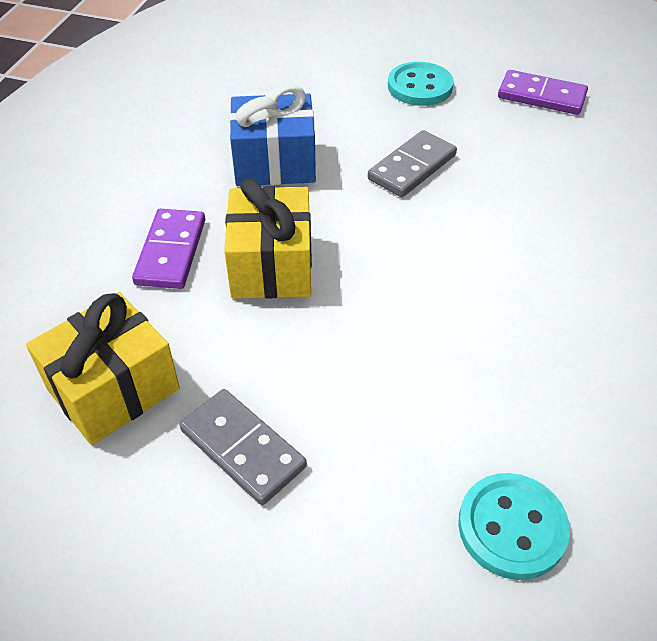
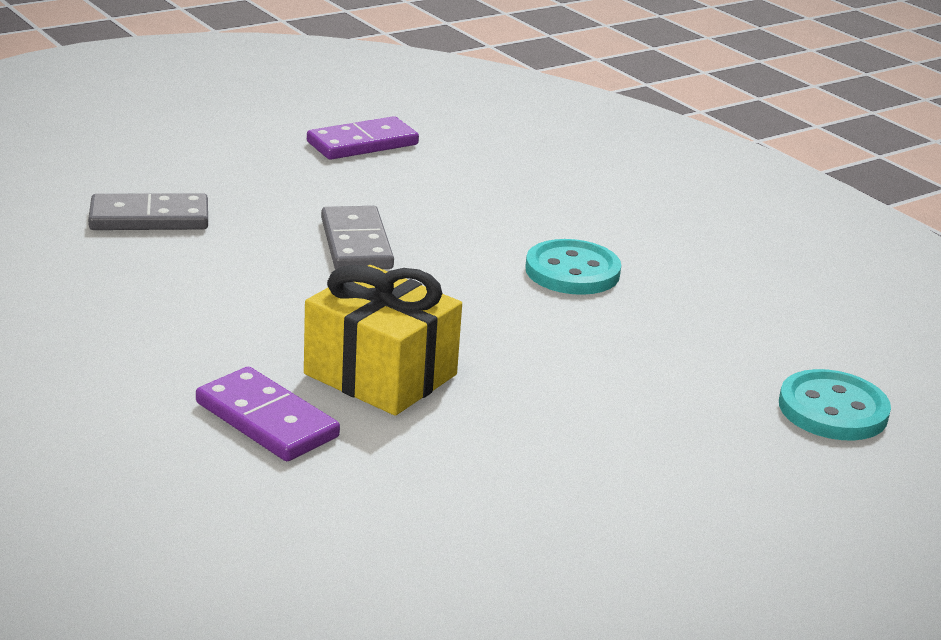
camera: 55 degrees left, 20 degrees down
yellow gift [26,292,180,445] -> none
grey domino [180,389,307,505] -> grey domino moved to [88,193,208,230]
blue gift [229,85,316,186] -> none
turquoise button [388,62,454,106] -> turquoise button moved to [525,239,621,295]

